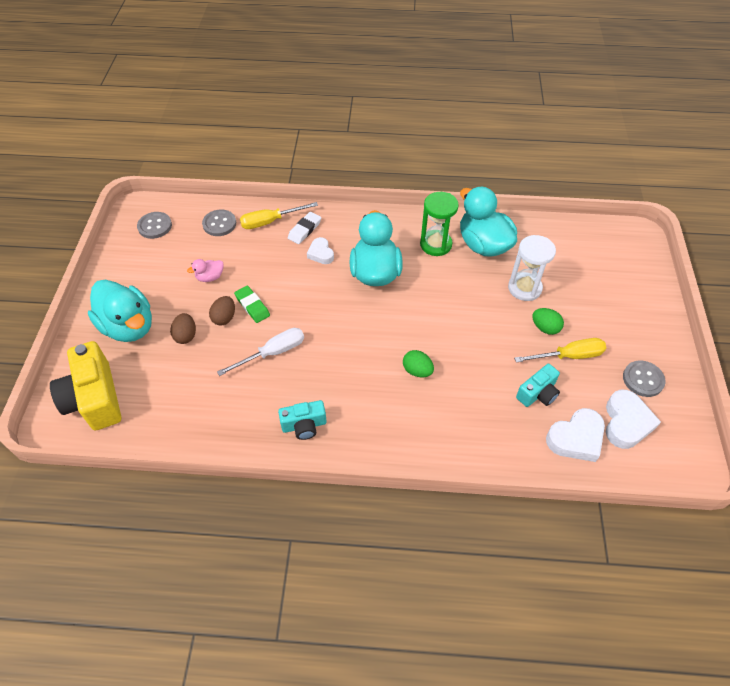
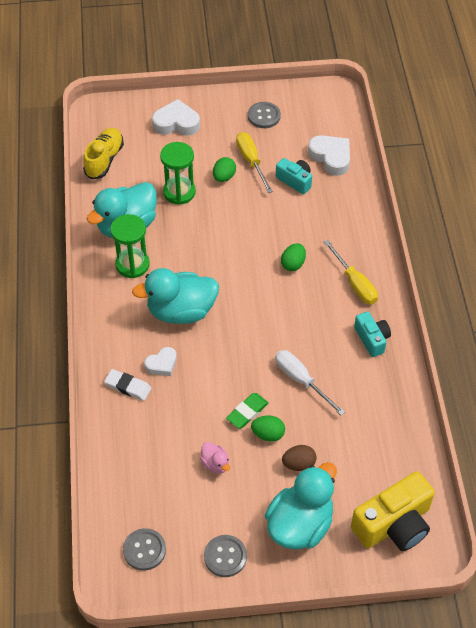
camera: 100 degrees left, 0 degrees up
grey button [202,209,236,236] -> grey button moved to [204,535,247,577]
brown egg [209,296,235,326] -> green egg [251,416,285,442]
yellow screwdriver [240,202,318,229] -> yellow screwdriver moved to [324,240,378,304]
white hourglass [508,235,556,301] -> green hourglass [160,142,196,205]
white heart [606,390,661,449] -> white heart moved to [152,99,200,136]
none -> yellow shoe [83,128,124,179]

